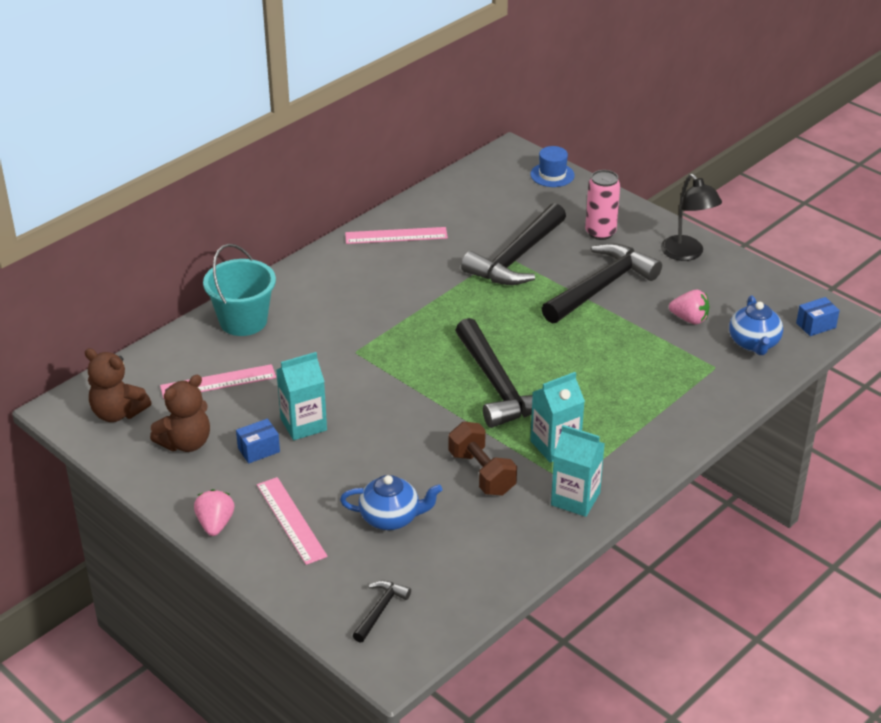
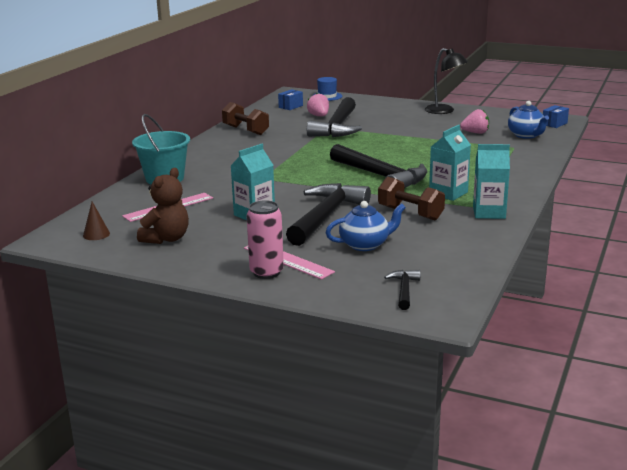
camera: 20 degrees left, 15 degrees down
brown teddy bear [85,348,151,422] -> brown cone [83,202,110,240]
pink strawberry [194,489,234,536] -> pink strawberry moved to [307,93,329,116]
blue box [236,419,280,463] -> blue box moved to [278,89,303,110]
pink ruler [345,227,448,244] -> brown dumbbell [222,102,269,135]
black hammer [541,243,662,324] -> black hammer moved to [286,183,371,246]
pink can [585,170,620,240] -> pink can moved to [246,200,284,279]

